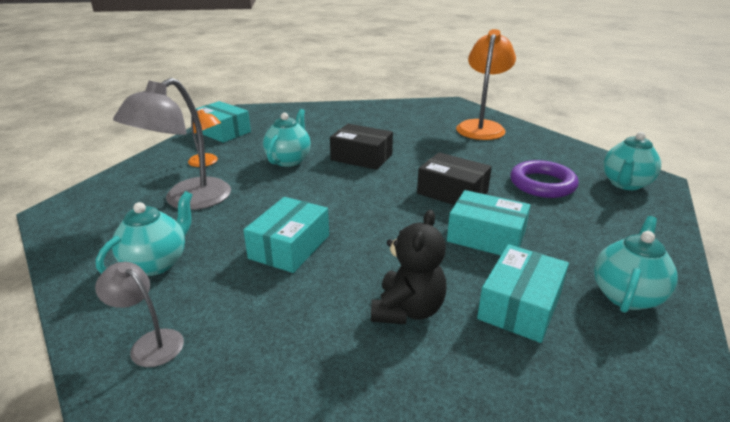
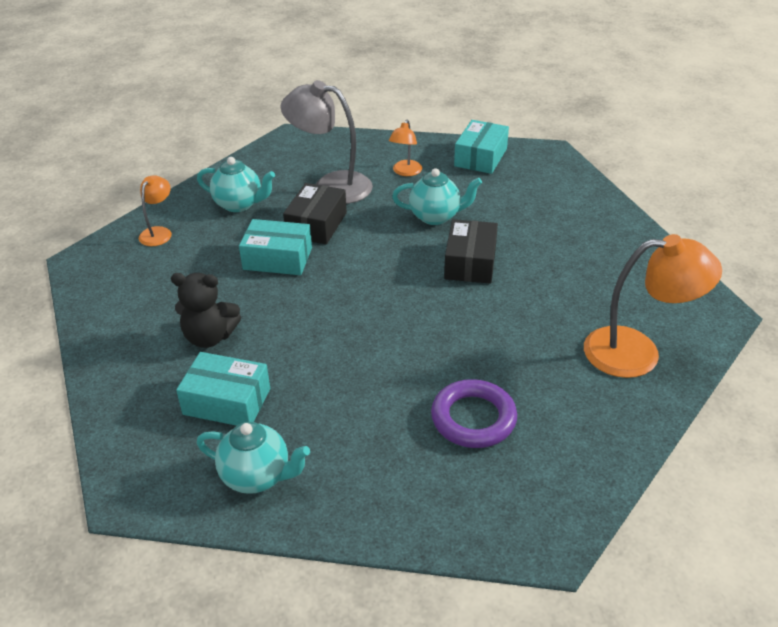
camera: 75 degrees right, 10 degrees up
grey lamp [95,262,184,367] -> orange lamp [139,175,172,246]
black box [417,152,492,205] -> black box moved to [283,183,347,244]
turquoise box [447,190,531,255] -> none
turquoise teapot [603,132,661,190] -> none

